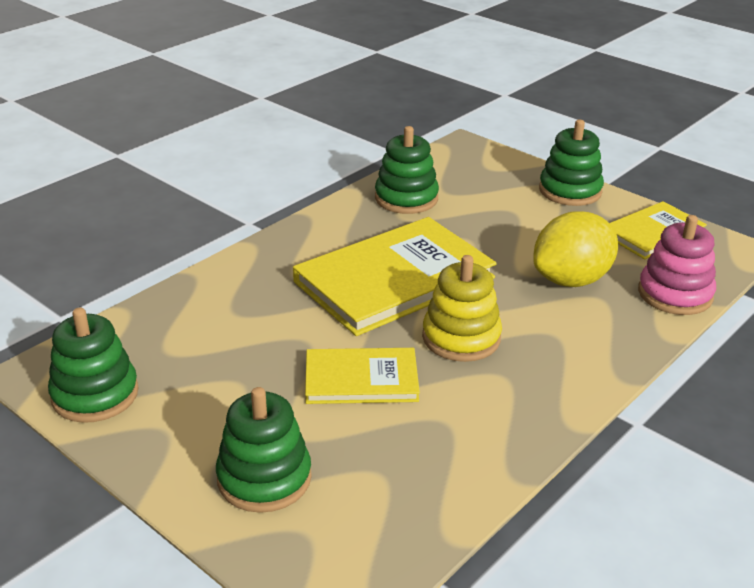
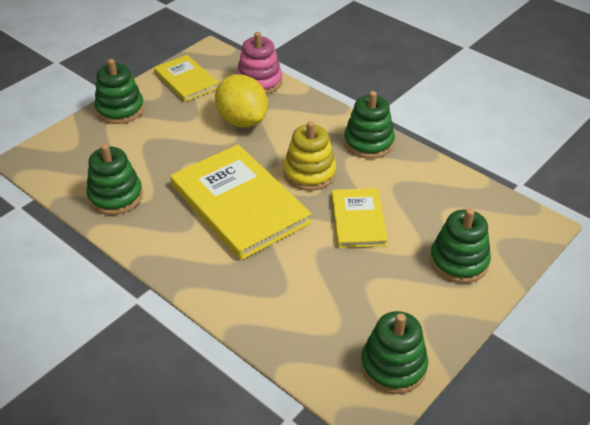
camera: 90 degrees left, 10 degrees up
none -> green stacking toy [344,91,395,159]

